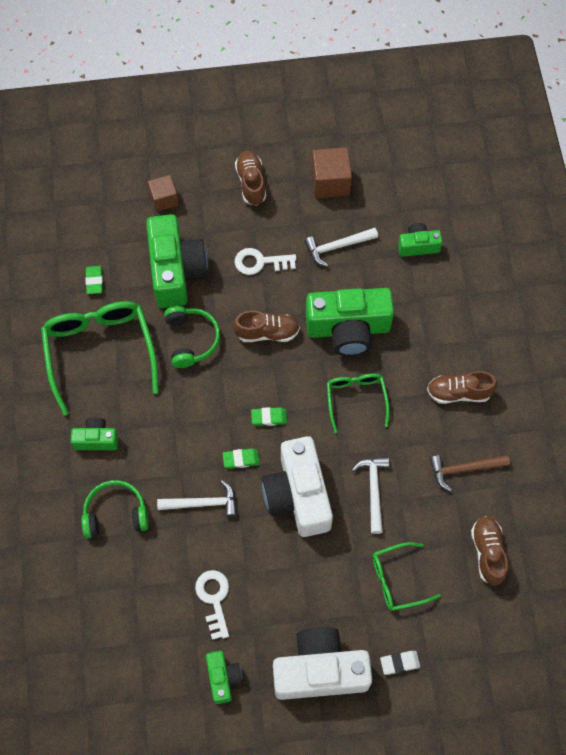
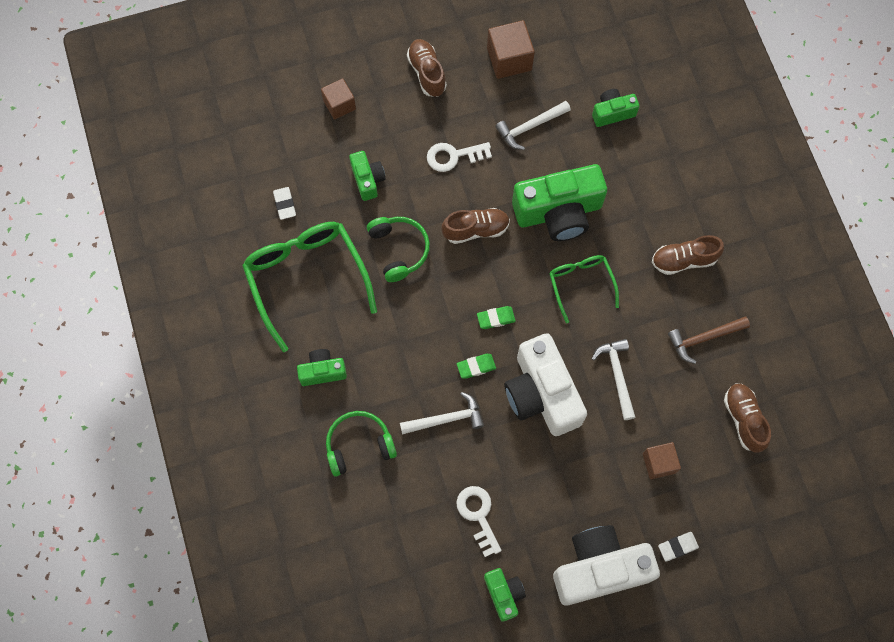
camera: 10 degrees left, 5 degrees up
green eraser [85,266,103,294] -> white eraser [273,187,296,220]
green camera [146,214,208,308] -> green camera [349,151,386,201], size x0.51
green glasses [373,542,441,611] -> brown cube [643,442,681,479]

